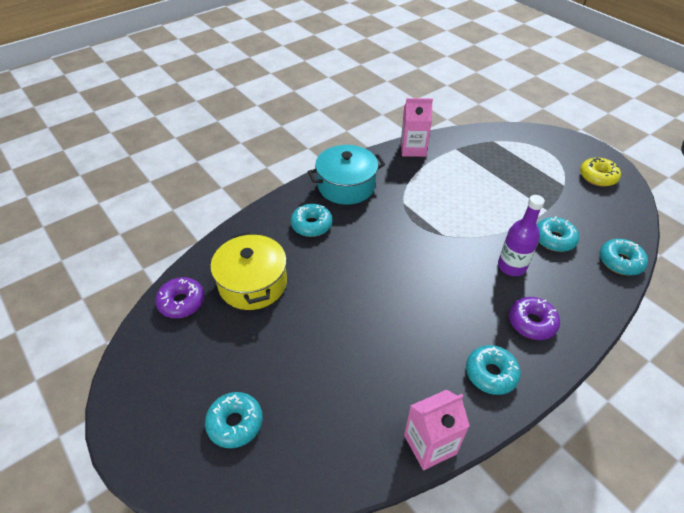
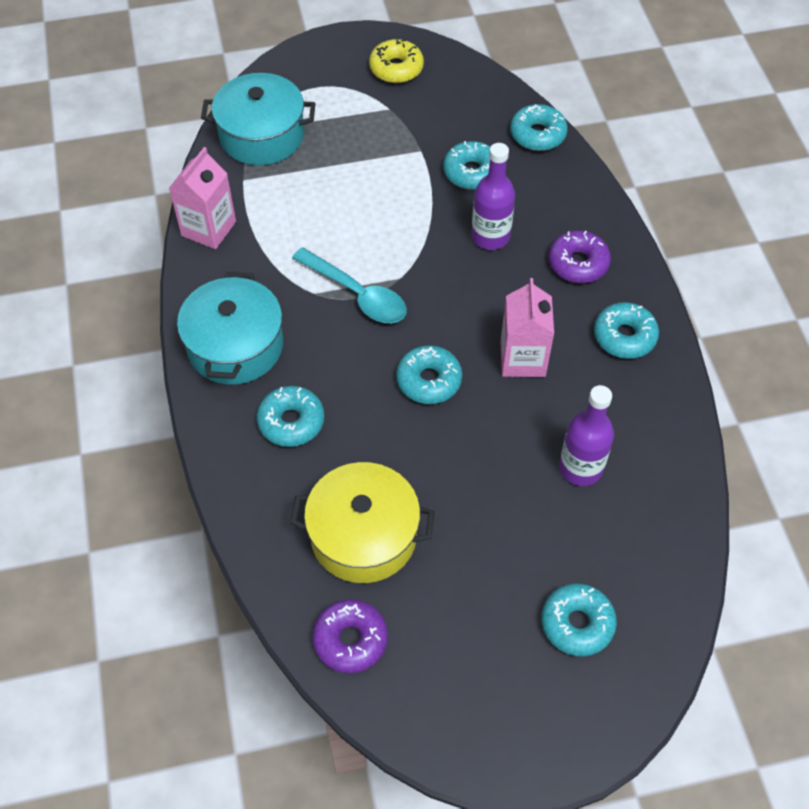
camera: 65 degrees left, 10 degrees up
pink carton [404,390,470,470] -> pink carton moved to [500,278,554,377]
none -> turquoise pot [201,73,316,166]
none -> turquoise spoon [292,247,407,323]
none -> turquoise donut [396,345,462,404]
none -> purple bottle [559,385,614,486]

